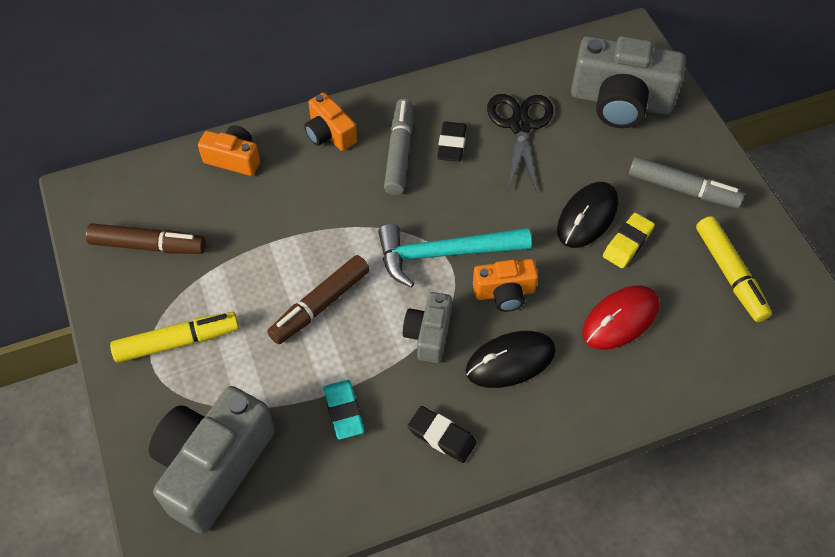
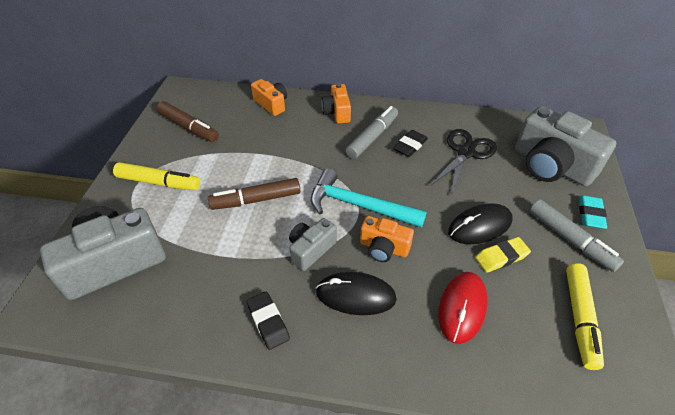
camera: 30 degrees right, 10 degrees down
turquoise eraser [323,380,364,440] -> turquoise eraser moved to [579,195,607,229]
red mouse [582,286,659,350] -> red mouse turned 60 degrees counterclockwise [438,272,488,344]

